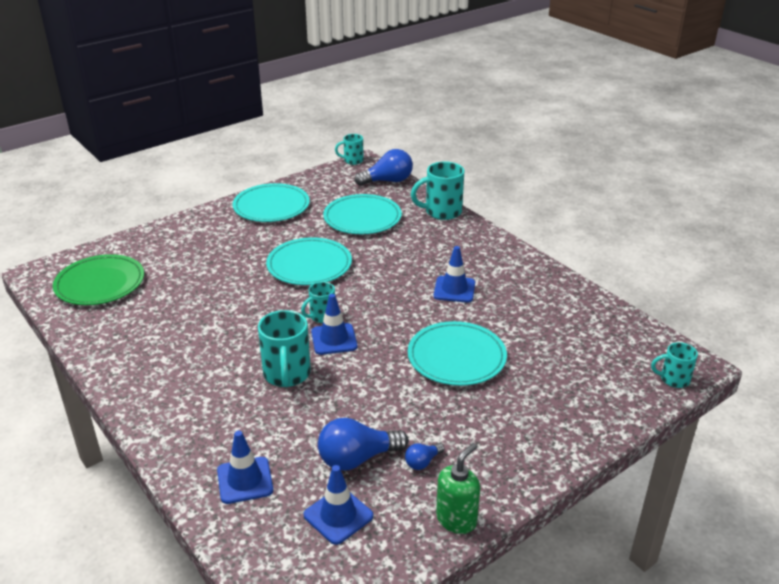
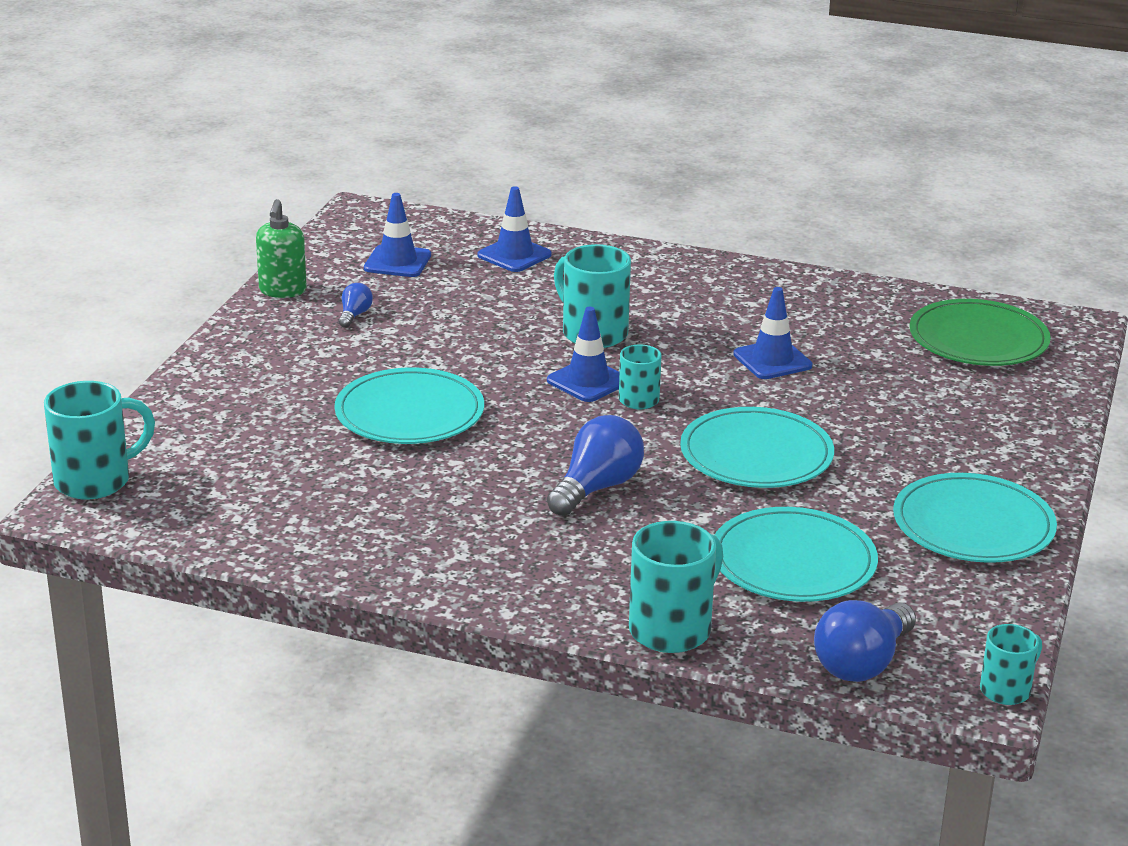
camera: 145 degrees right, 5 degrees down
blue light bulb [318,418,409,471] -> blue light bulb moved to [547,415,644,516]
blue traffic cone [434,246,475,303] -> blue traffic cone moved to [733,287,812,379]
turquoise mug [651,342,698,388] -> turquoise mug [44,381,155,500], size x1.69

